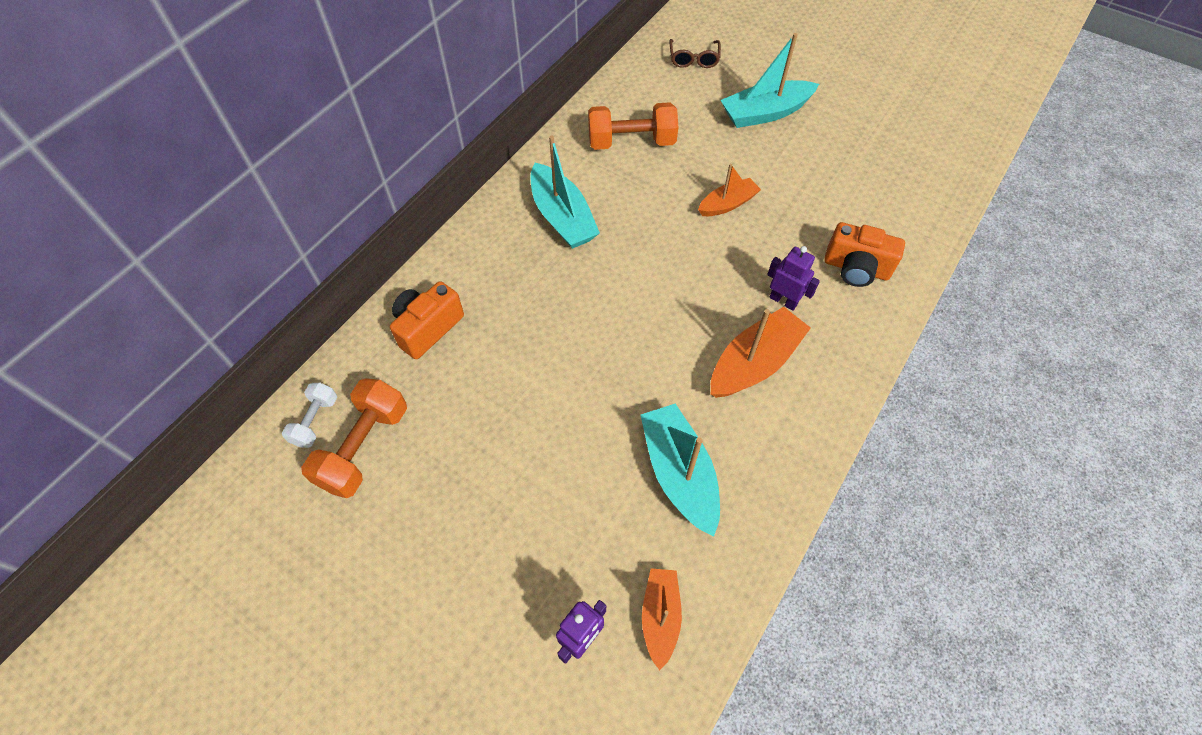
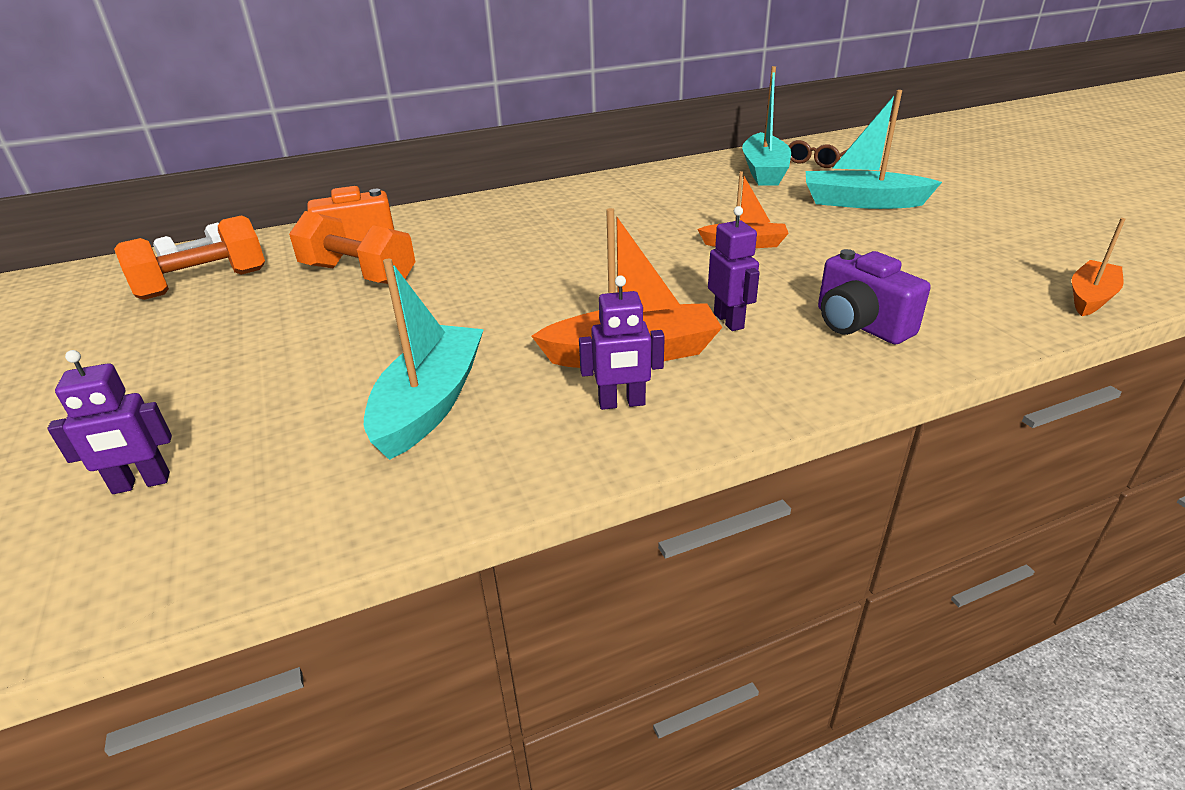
camera: 35 degrees right, 25 degrees down
turquoise boat [530,136,600,249] -> turquoise boat moved to [742,66,791,185]
orange dumbbell [588,102,678,150] -> orange dumbbell moved to [289,211,415,284]
orange boat [642,568,682,670] -> orange boat moved to [1072,218,1125,316]
orange camera [824,222,905,287] -> purple camera [818,249,931,345]
none -> purple robot [579,275,665,410]

